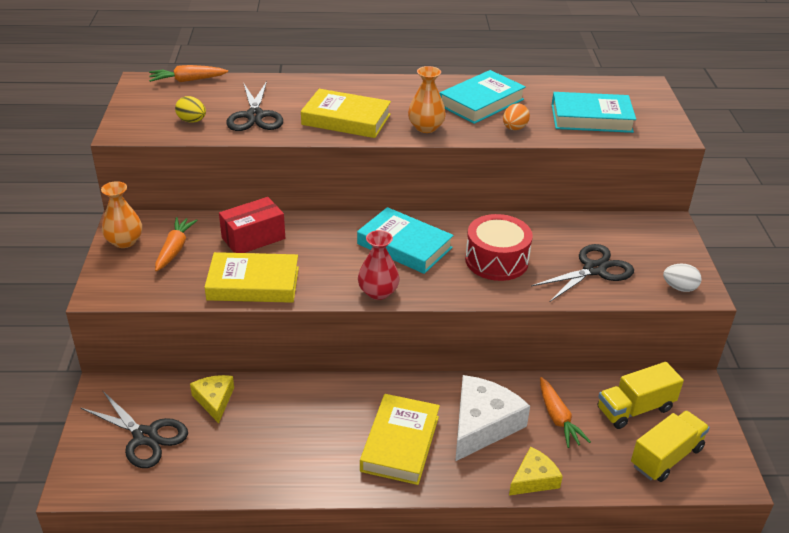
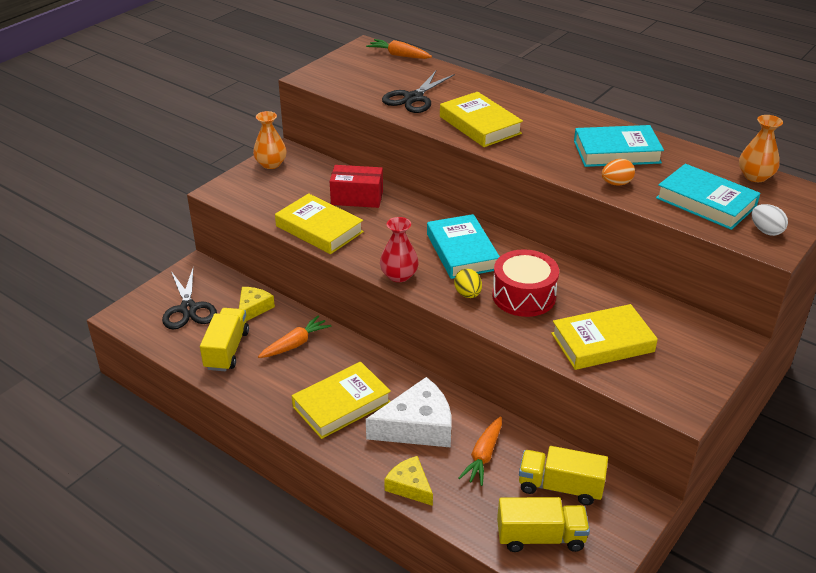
camera: 40 degrees right, 0 degrees up
orange carrot [155,217,198,272] -> orange carrot moved to [258,315,331,358]
yellow egg [175,96,206,123] -> yellow egg moved to [454,269,482,298]
orange vase [408,66,446,133] -> orange vase moved to [739,115,783,182]
yellow cheese [509,447,563,495] -> yellow cheese turned 135 degrees counterclockwise [384,456,433,506]
black scissors [531,244,634,302] -> yellow book [551,304,658,370]
white egg [663,264,702,292] -> white egg moved to [751,204,788,236]
none -> yellow truck [200,308,249,371]

